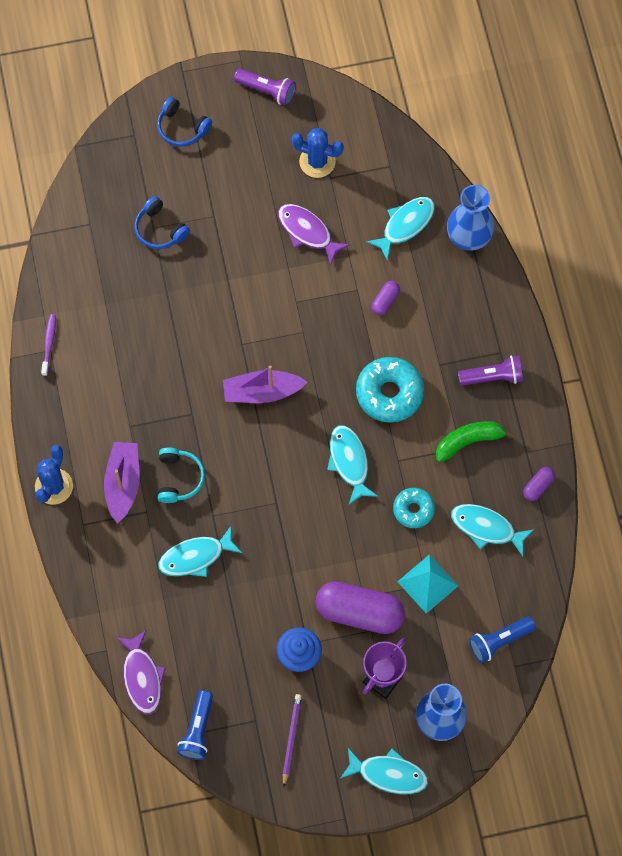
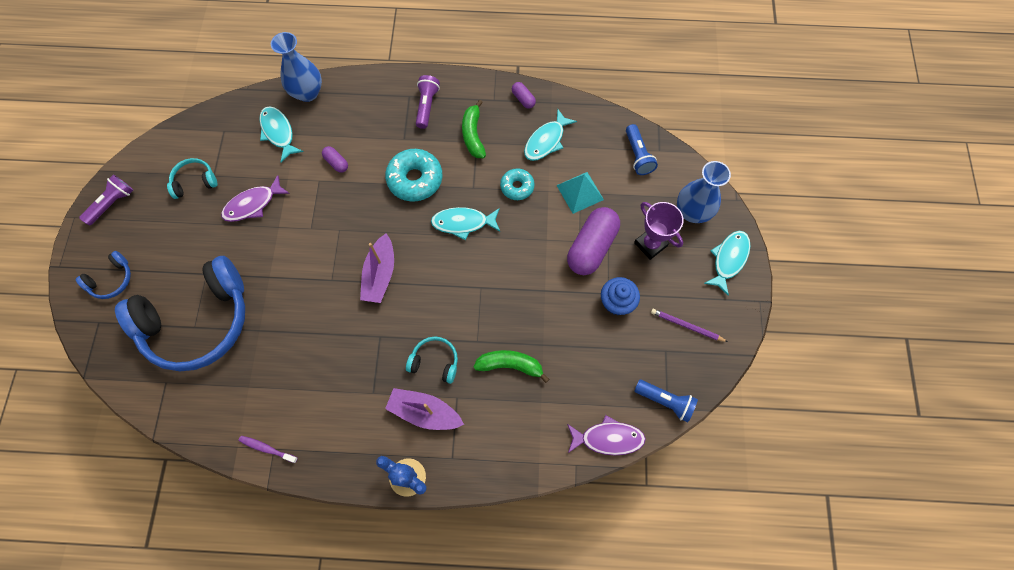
camera: 75 degrees left, 0 degrees up
blue headphones [134,196,190,249] -> blue headphones [115,256,245,371], size x2.35
turquoise fish [158,526,242,577] -> green banana [474,350,549,383]
blue cactus [292,128,344,178] -> turquoise headphones [167,158,218,199]

